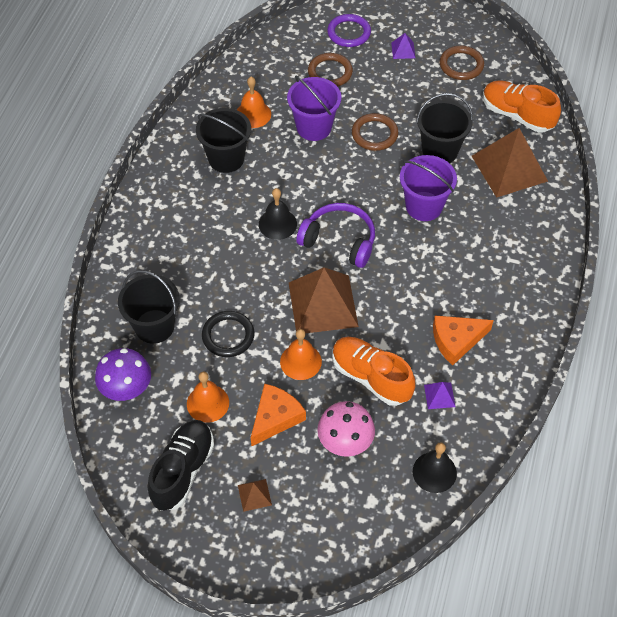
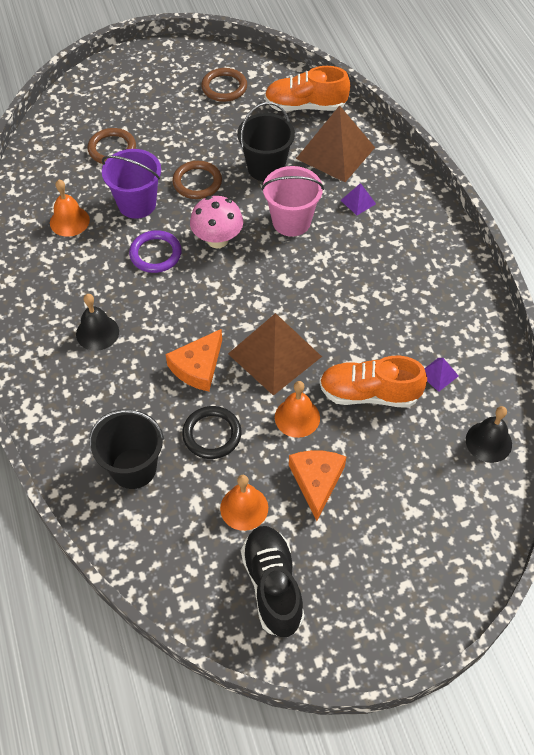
camera: 35 degrees left, 0 degrees up
purple mushroom [95,348,151,401] -> none
black bucket [196,108,251,173] -> none
brown pyramid [238,479,272,512] -> none
black bell [259,188,297,240] -> black bell moved to [76,294,119,351]
purple headphones [296,203,375,268] -> none
pink mushroom [317,401,375,457] -> pink mushroom moved to [190,196,243,248]
purple ring [327,14,371,47] -> purple ring moved to [129,230,182,273]
purple pyramid [391,33,415,59] -> purple pyramid moved to [340,183,376,215]
purple bucket [400,155,457,221] -> pink bucket [262,166,324,237]
orange cheese [433,315,494,366] -> orange cheese moved to [166,329,222,391]

